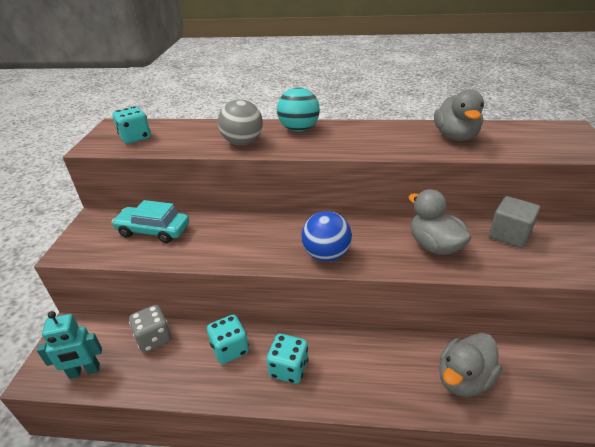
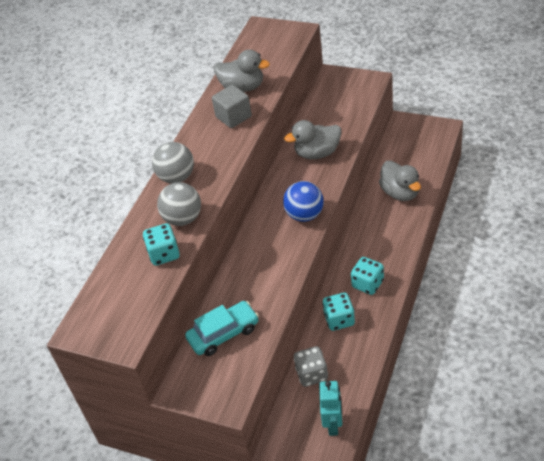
camera: 70 degrees left, 10 degrees up
turquoise car [112,200,189,243] -> turquoise car turned 150 degrees counterclockwise [185,301,259,356]
turquoise dice [113,106,151,144] -> turquoise dice moved to [143,223,180,266]
turquoise ball [277,87,320,132] -> grey ball [152,142,194,184]
grey cube [489,196,540,248] -> grey cube moved to [212,85,252,128]

